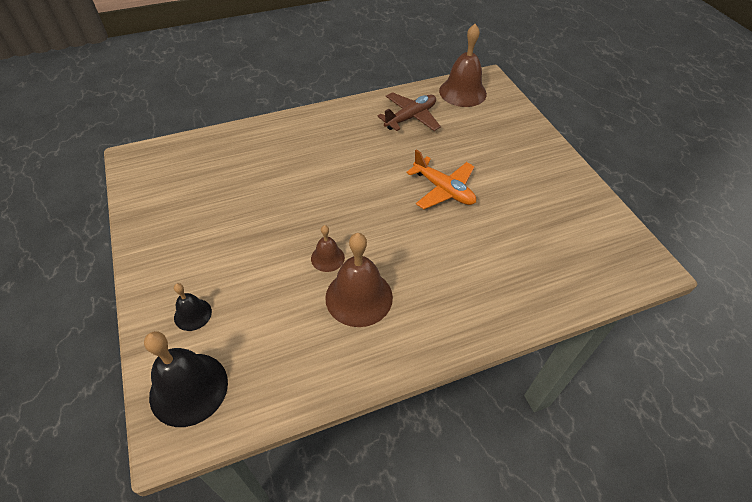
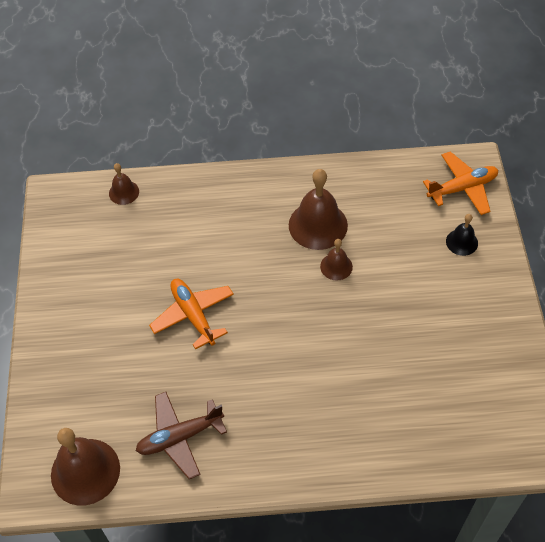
camera: 160 degrees left, 5 degrees up
black bell [144,331,228,427] -> orange plane [423,151,498,215]
none -> brown bell [109,163,139,205]

